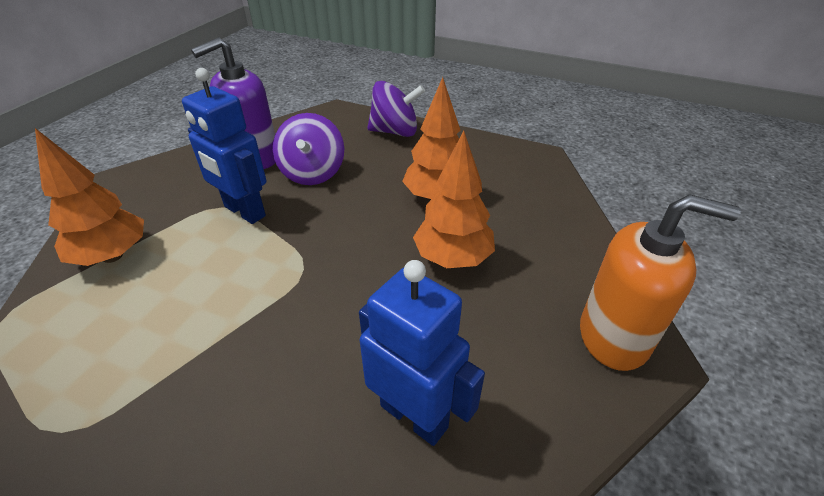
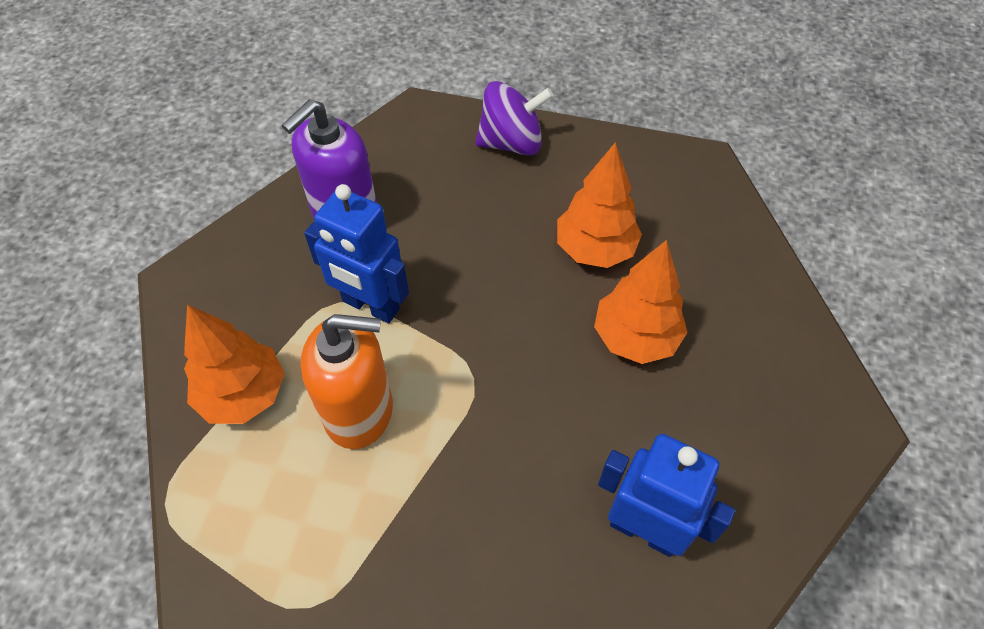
camera: 10 degrees left, 15 degrees up
purple spinning top [273,113,344,185] -> none
orange soap dispenser [580,194,741,371] -> orange soap dispenser moved to [301,314,393,449]

